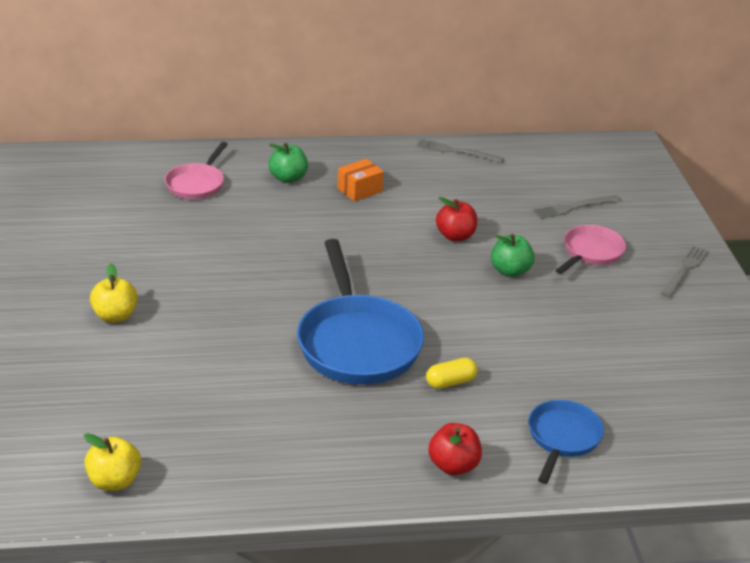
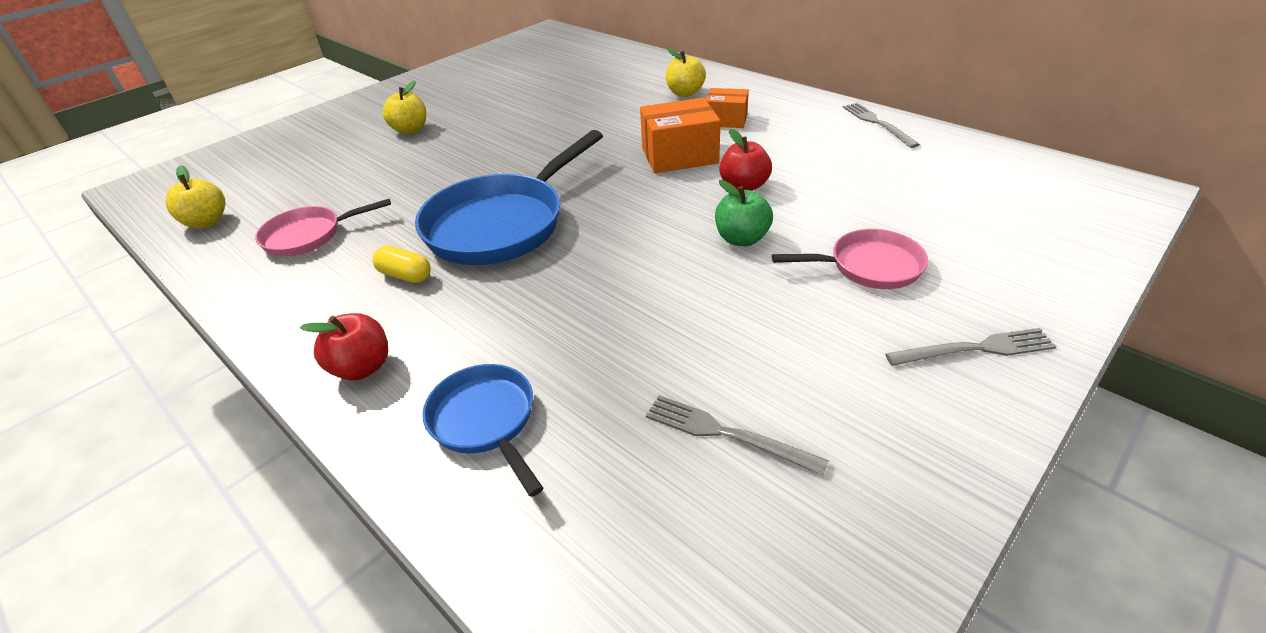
camera: 55 degrees right, 5 degrees up
pink pan [165,142,228,199] -> pink pan moved to [255,199,391,256]
green apple [269,143,308,183] -> yellow apple [666,48,706,97]
yellow capsule [426,357,478,389] -> yellow capsule moved to [373,246,431,283]
blue pan [528,400,604,484] -> blue pan turned 105 degrees counterclockwise [422,364,543,497]
grey fork [533,195,621,219] -> grey fork moved to [646,395,829,476]
none -> orange box [640,98,721,173]

